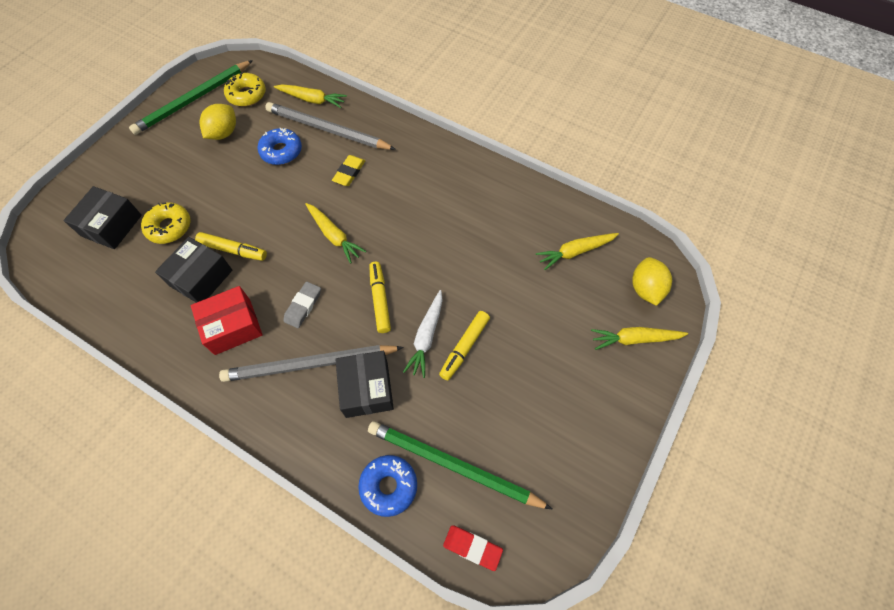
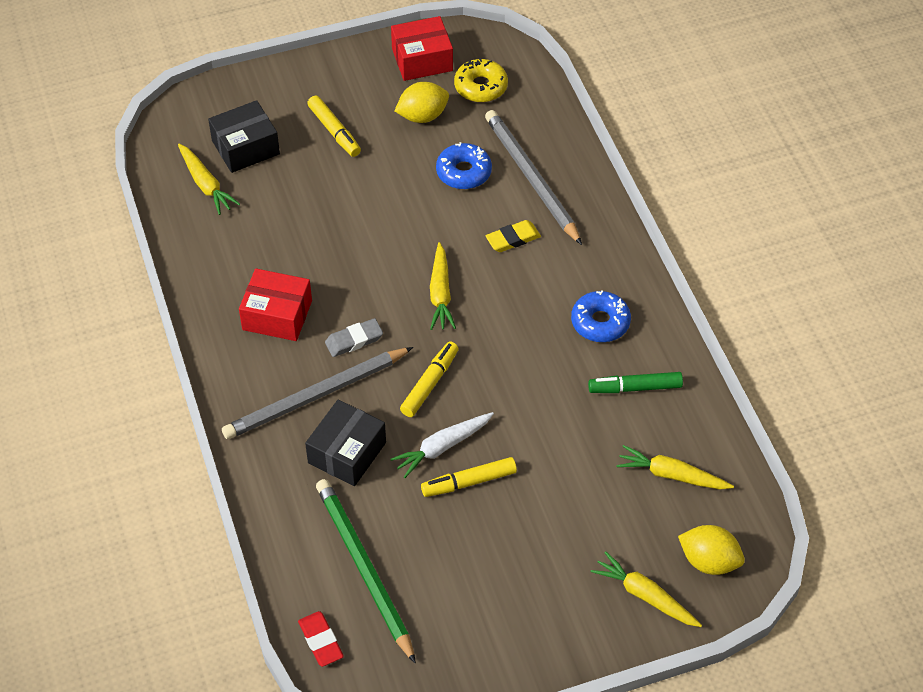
camera: 40 degrees right, 10 degrees down
green pencil [129,60,253,135] -> red box [391,16,453,81]
yellow donut [141,202,190,244] -> none
black box [155,237,232,303] -> none
yellow marker [195,232,267,261] -> yellow marker moved to [307,96,361,157]
grey pencil [219,345,404,382] -> grey pencil turned 60 degrees counterclockwise [222,347,413,439]
yellow carrot [274,84,347,108] -> yellow carrot moved to [178,144,240,215]
blue donut [358,455,417,517] -> blue donut moved to [571,290,631,342]
yellow lemon [632,257,672,306] -> yellow lemon turned 75 degrees clockwise [678,525,745,575]
none -> green marker [588,372,683,393]

